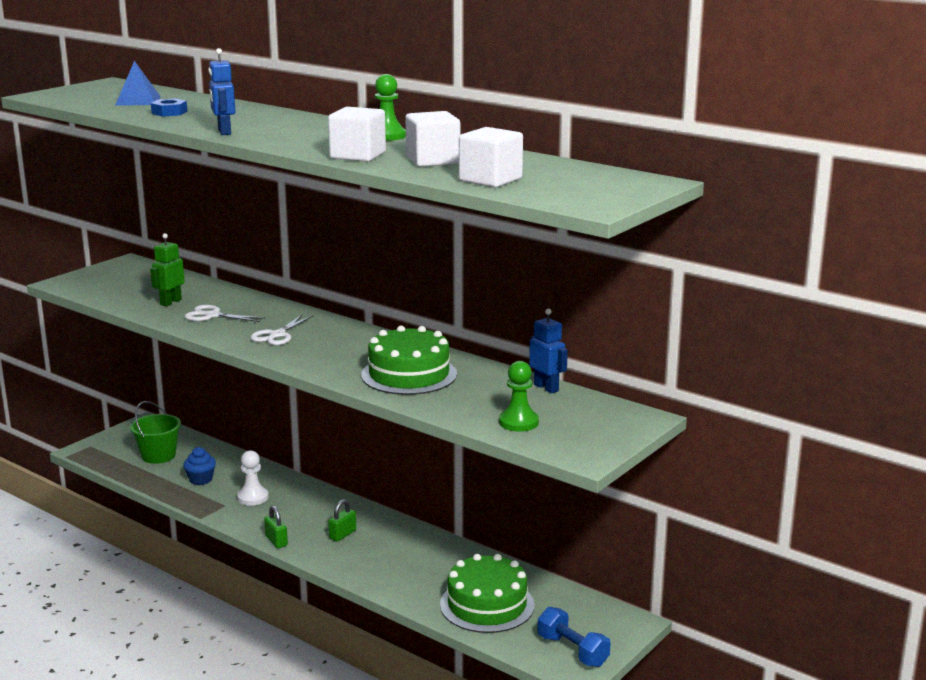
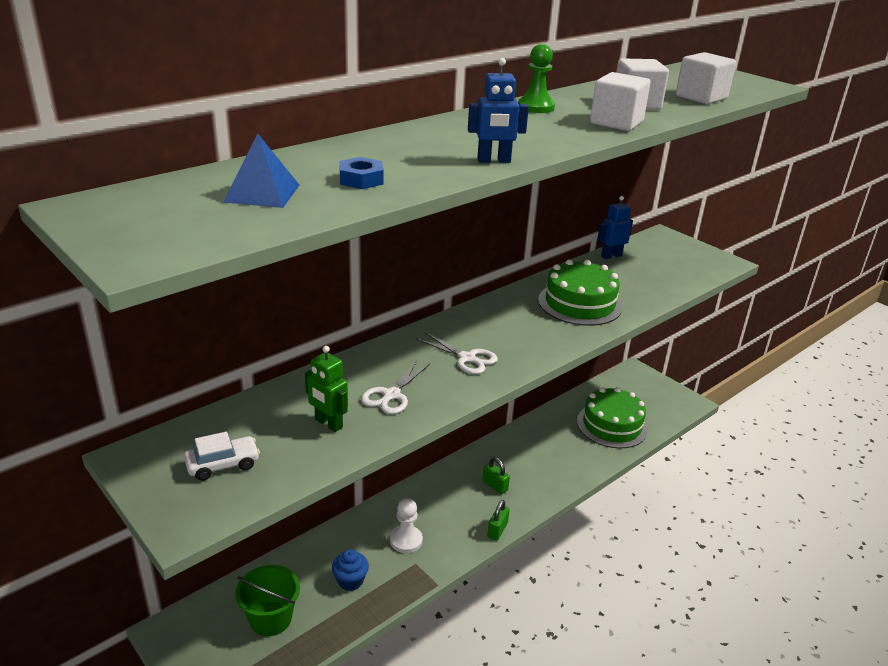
camera: 80 degrees left, 10 degrees up
green padlock [264,505,288,548] -> green padlock turned 45 degrees counterclockwise [487,500,510,541]
green pawn [499,361,539,432] -> none
blue dumbbell [537,607,611,667] -> none
none -> white car [184,432,260,481]

